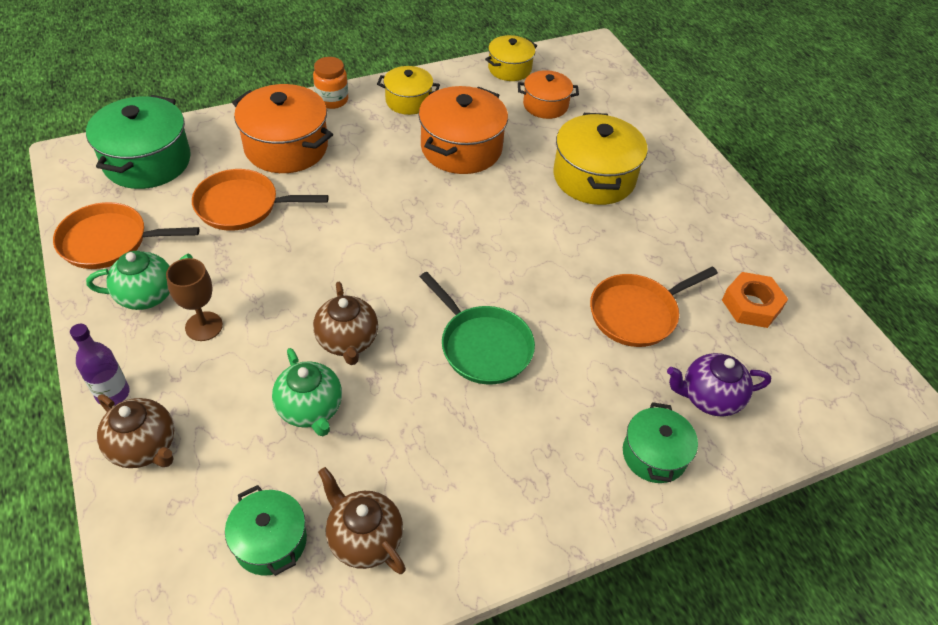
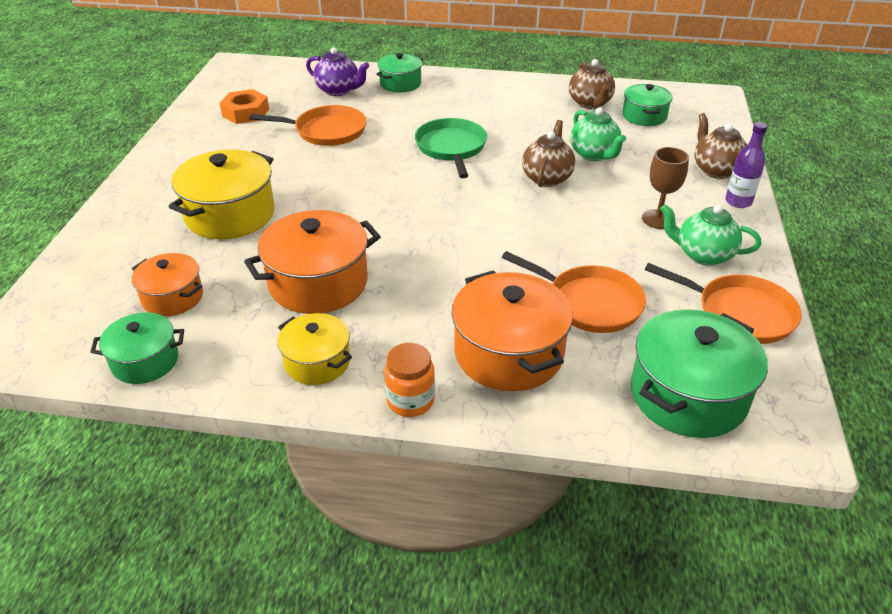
camera: 145 degrees left, 10 degrees down
green teapot [272,348,342,436] -> green teapot turned 150 degrees clockwise [570,108,626,161]
yellow pot [485,35,537,81] -> green pot [90,312,184,384]

